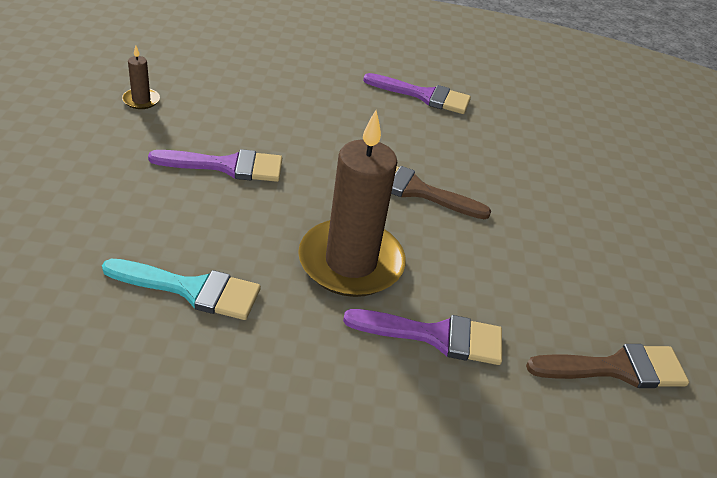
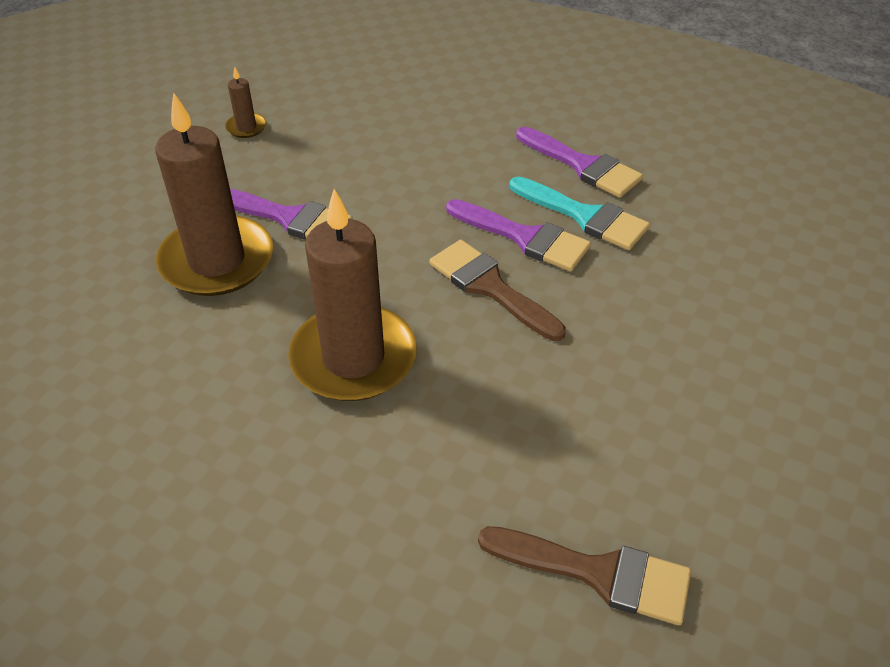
camera: 30 degrees right, 5 degrees up
turquoise brush [102,259,261,320] -> turquoise brush moved to [509,177,650,250]
purple brush [343,309,502,365] -> purple brush moved to [446,199,591,271]
none -> brown candle [155,92,273,296]

